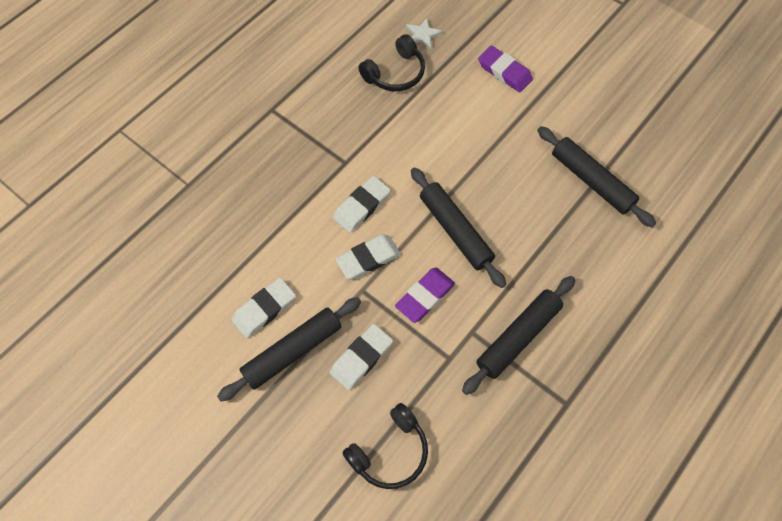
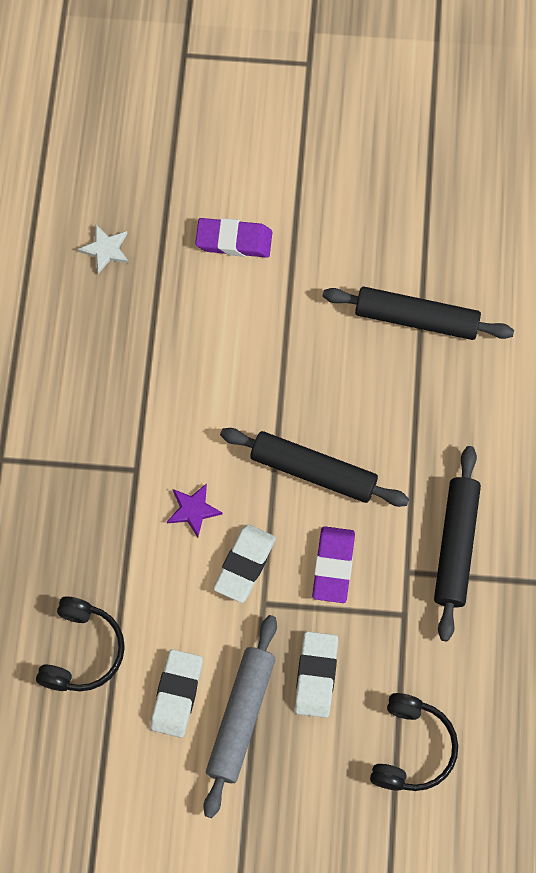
camera: 35 degrees left, 5 degrees up
black rolling pin [217,297,361,402] -> grey rolling pin [204,615,277,818]
white eraser [333,176,391,233] -> purple star [167,483,223,537]
black headphones [358,34,425,91] -> black headphones moved to [36,596,125,691]

